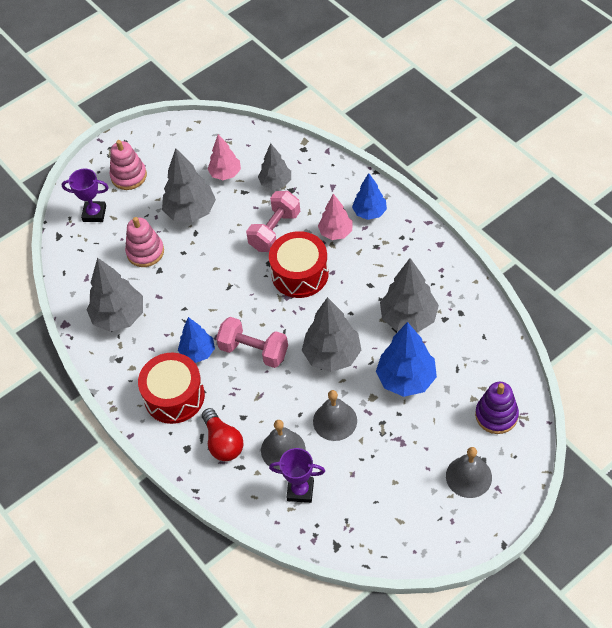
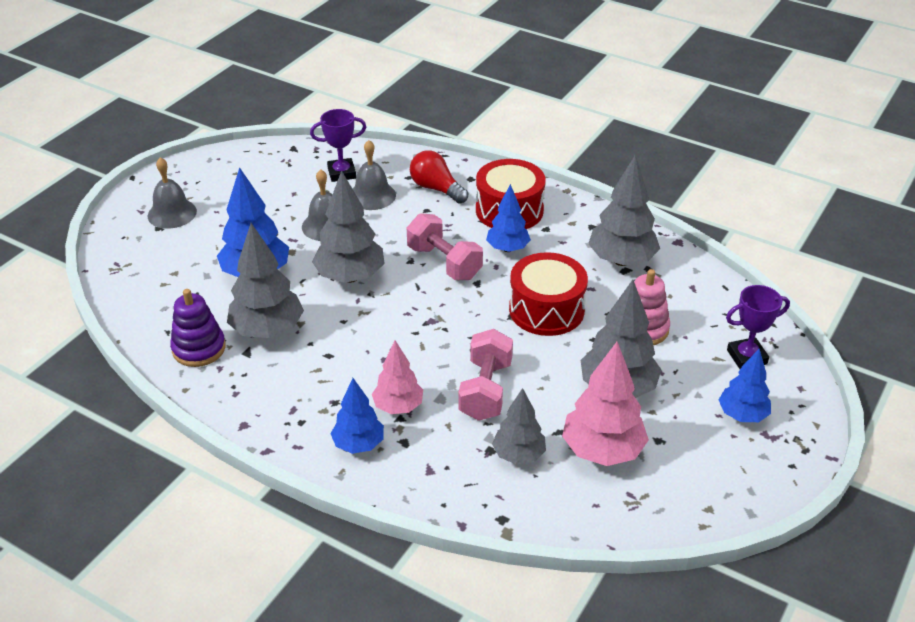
camera: 155 degrees right, 15 degrees down
pink stacking toy [110,140,147,190] -> blue tree [719,349,771,422]
pink tree [207,134,241,180] -> pink tree [562,342,649,466], size x1.58
pink dumbbell [216,317,288,368] -> pink dumbbell turned 45 degrees clockwise [407,213,483,280]
red drum [269,231,329,298] -> red drum moved to [509,252,588,336]
purple stacking toy [475,382,519,434] -> purple stacking toy moved to [170,289,226,367]

